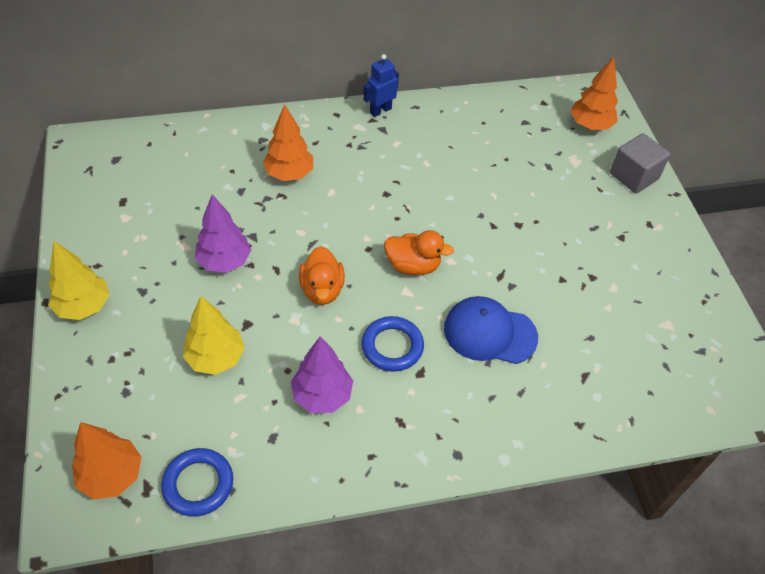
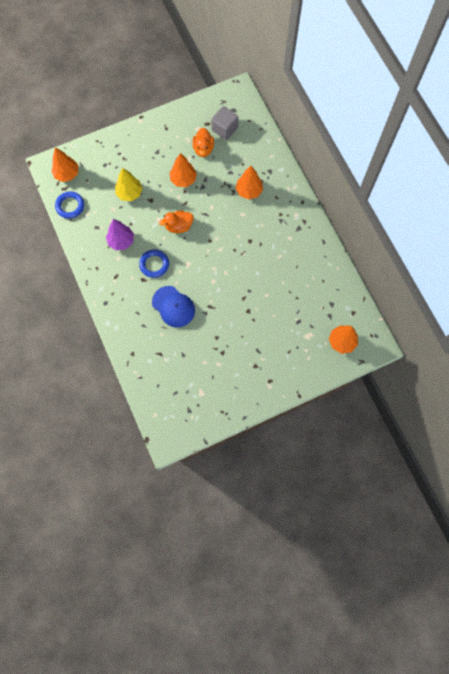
camera: 80 degrees right, 20 degrees up
yellow tree [48,241,110,320] -> none
purple tree [195,194,251,273] -> orange tree [170,153,197,187]
blue robot [363,54,399,117] -> none
orange duck [384,230,454,275] -> orange duck moved to [192,128,214,157]
blue cap [444,296,538,364] -> blue cap turned 135 degrees clockwise [152,286,195,327]
grey cube [610,133,670,193] -> grey cube moved to [211,106,239,140]

